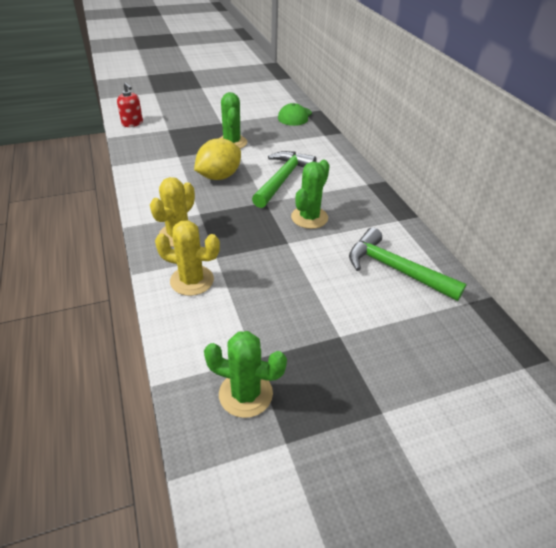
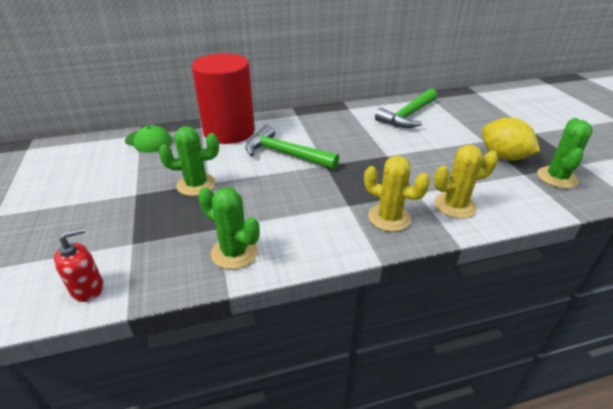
camera: 85 degrees left, 5 degrees down
yellow cactus [155,220,220,296] -> yellow cactus turned 60 degrees clockwise [434,145,498,219]
yellow lemon [194,138,241,180] -> yellow lemon moved to [482,117,540,161]
green cactus [291,160,330,229] -> green cactus moved to [198,187,260,269]
none -> red cylinder [191,53,255,144]

